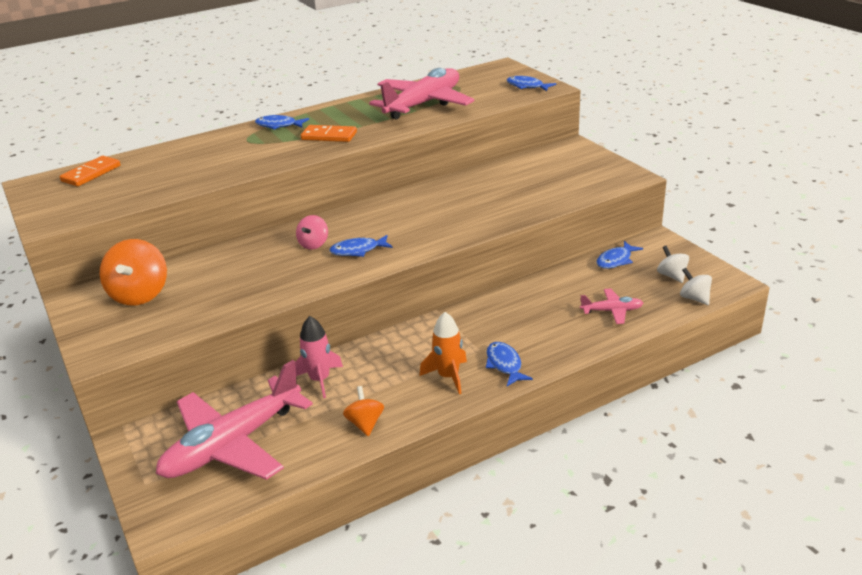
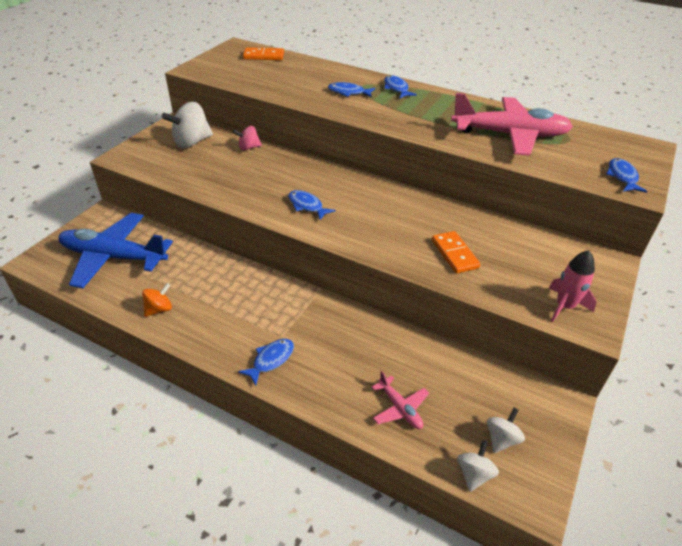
camera: 55 degrees right, 10 degrees up
orange spinning top [100,239,167,306] -> white spinning top [162,102,213,148]
pink plane [156,360,313,480] -> blue plane [58,213,173,288]
pink rocket [295,316,343,398] -> pink rocket moved to [549,250,596,322]
pink spinning top [296,215,328,250] -> pink spinning top moved to [233,126,262,151]
orange domino [301,125,357,142] -> orange domino moved to [432,231,481,274]
orange rocket [419,312,467,394] -> none
blue fish [596,241,643,269] -> blue fish moved to [328,82,375,97]

